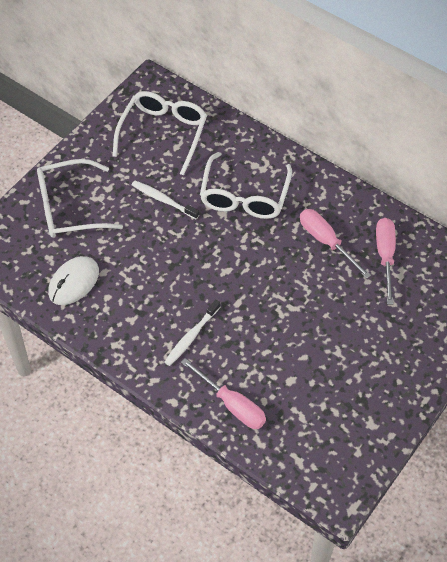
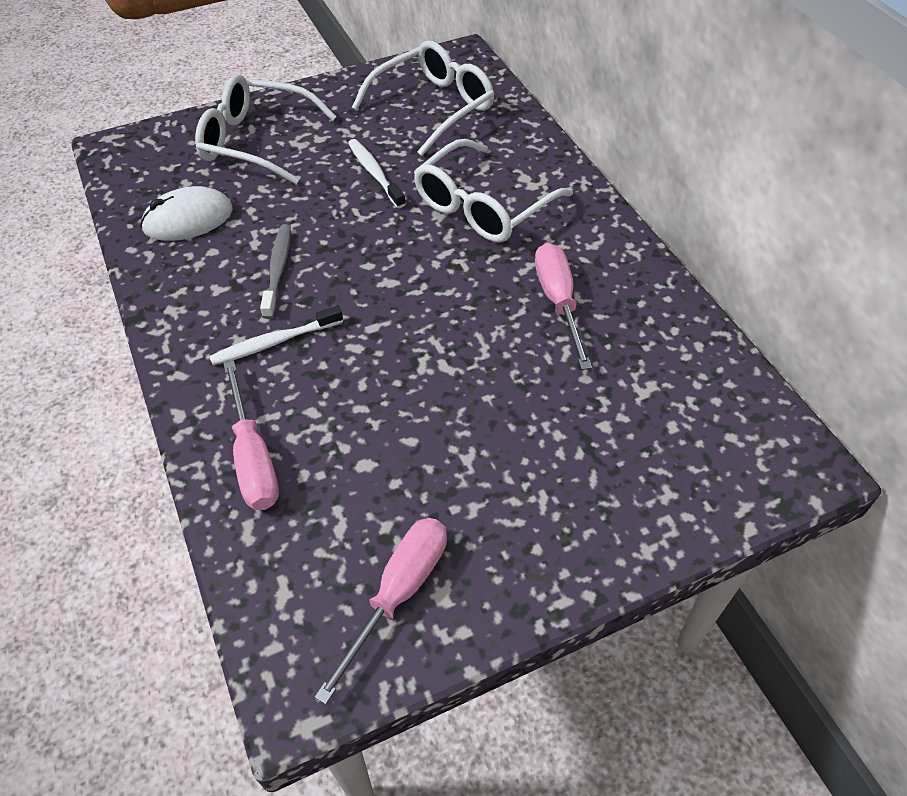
camera: 30 degrees right, 5 degrees down
pink screwdriver [376,218,396,304] -> pink screwdriver moved to [315,518,447,704]
none -> grey toothbrush [260,224,291,319]

